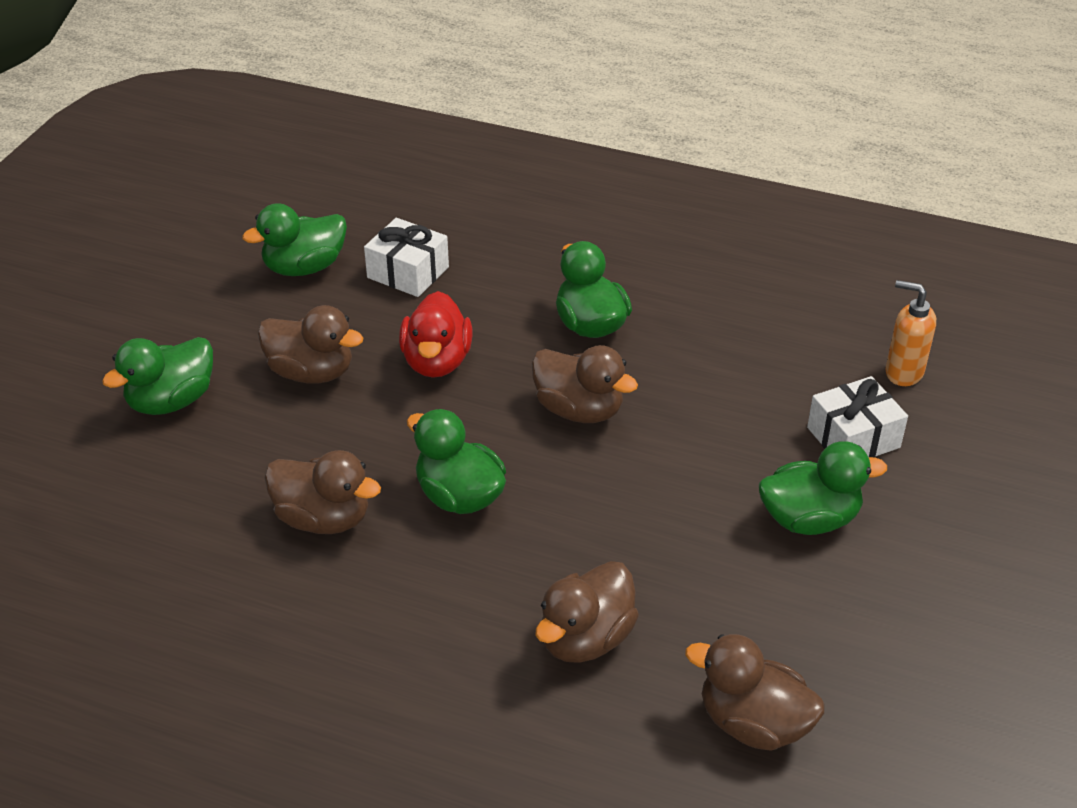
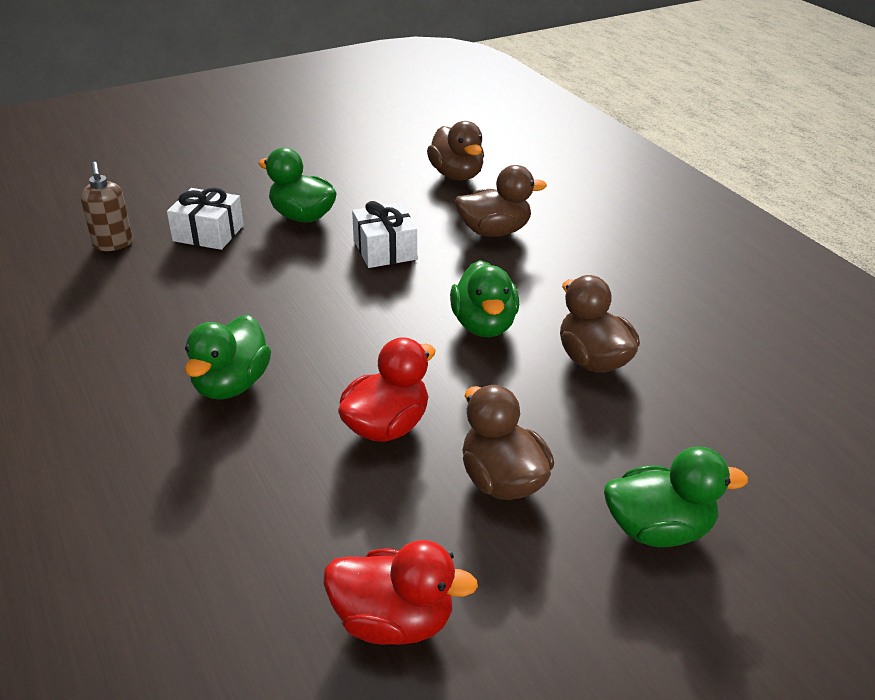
camera: 140 degrees left, 5 degrees down
green duck [242,203,347,276] -> red duck [324,540,478,645]
white gift [364,218,449,297] -> white gift moved to [352,201,417,268]
brown duck [532,345,638,423] -> none
orange soap dispenser [886,280,936,386] -> brown soap dispenser [81,162,133,251]

